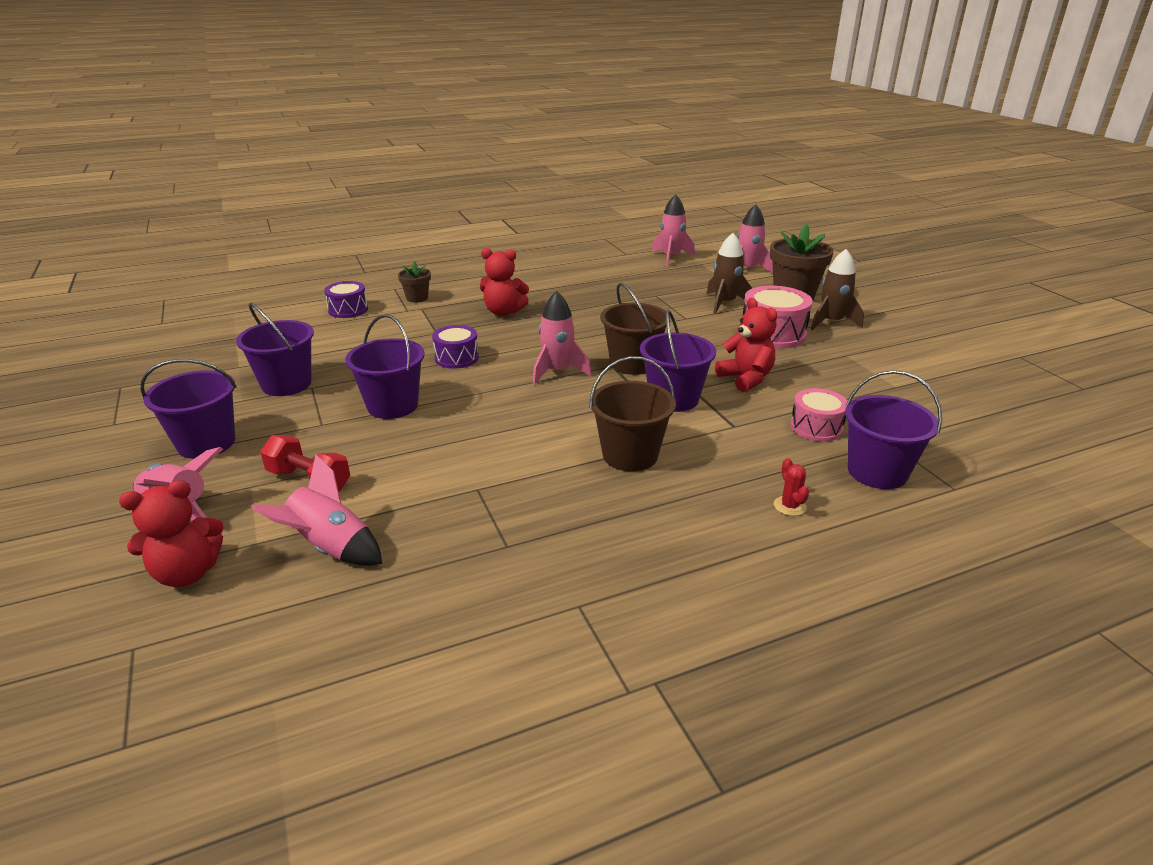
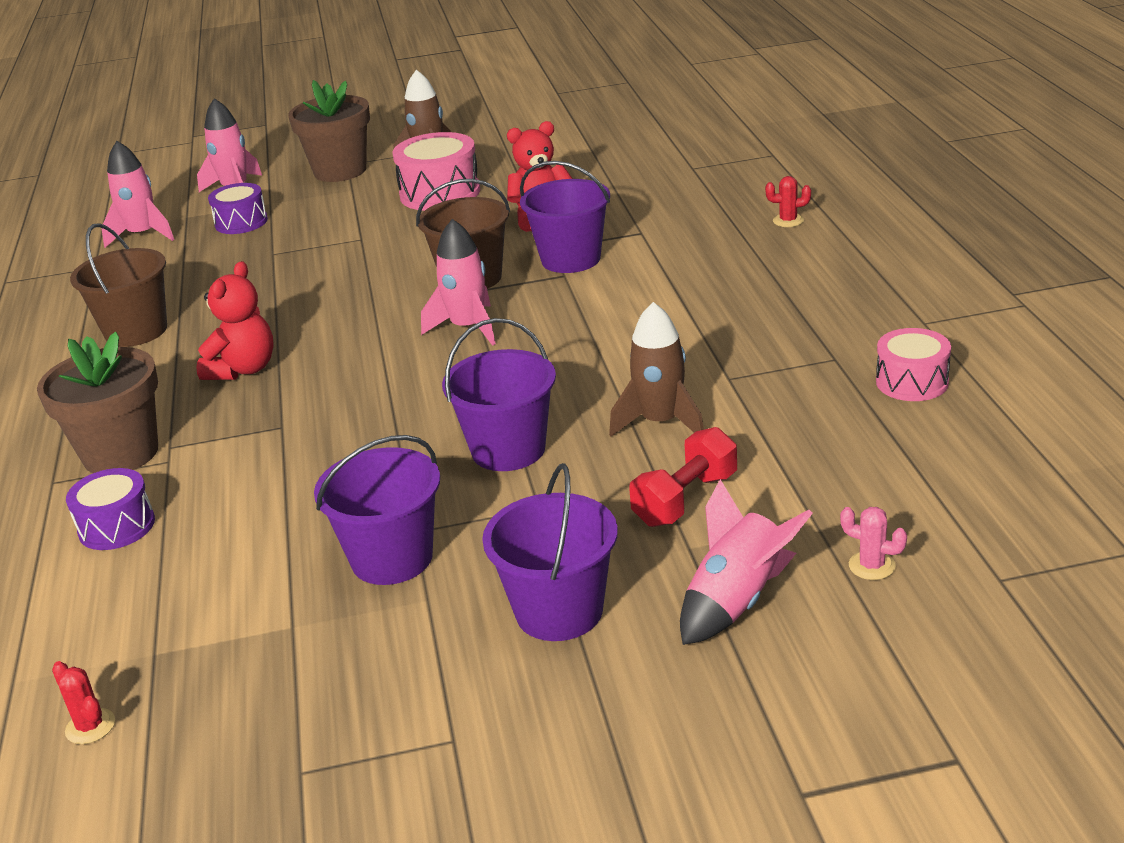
camera: 75 degrees left, 0 degrees up
red teddy bear [119,480,224,587] -> pink cactus [840,507,907,580]
pink rocket [251,455,382,566] -> none
brown flower pot [398,261,431,303] -> brown flower pot [37,332,158,473], size x1.89
purple drum [432,325,479,369] -> purple drum moved to [208,183,268,234]
brown bucket [589,356,676,471] -> brown bucket moved to [70,223,167,347]
brown rocket [707,233,752,314] -> brown rocket moved to [609,302,704,437]
pink drum [790,388,847,442] -> pink drum moved to [876,328,951,401]
purple bucket [845,370,942,489] -> none
none -> red cactus [52,661,115,744]

